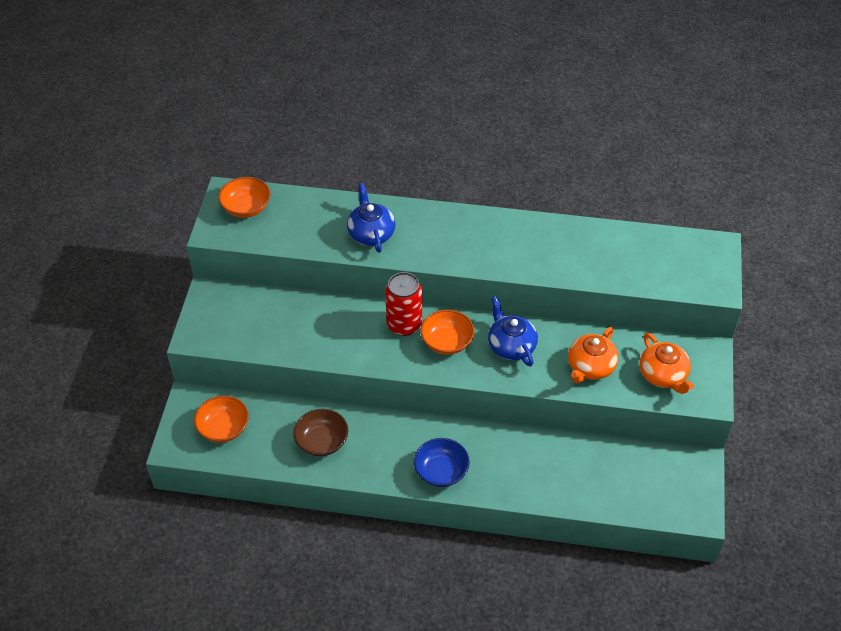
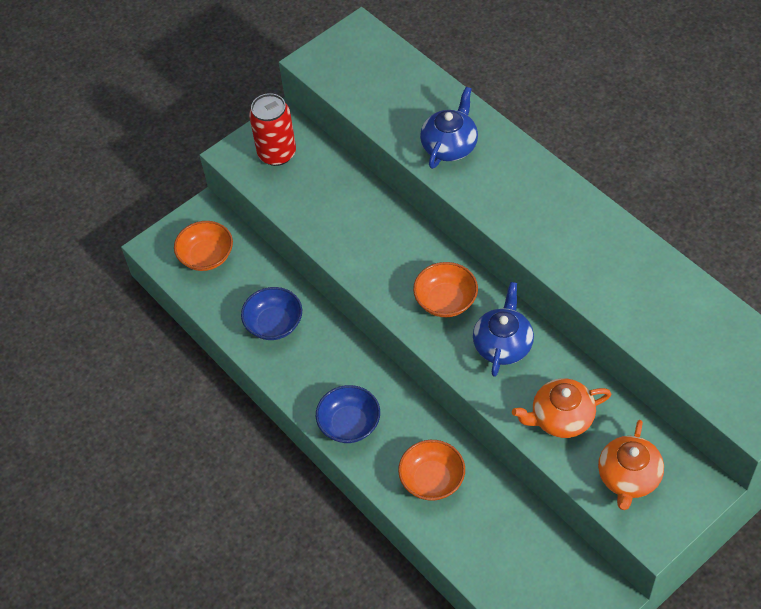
camera: 45 degrees right, 5 degrees up
orange bowl [218,177,270,218] -> orange bowl moved to [398,440,465,501]
brown bowl [293,409,348,456] -> blue bowl [241,287,302,340]
red can [385,272,422,336] -> red can moved to [249,93,296,166]

